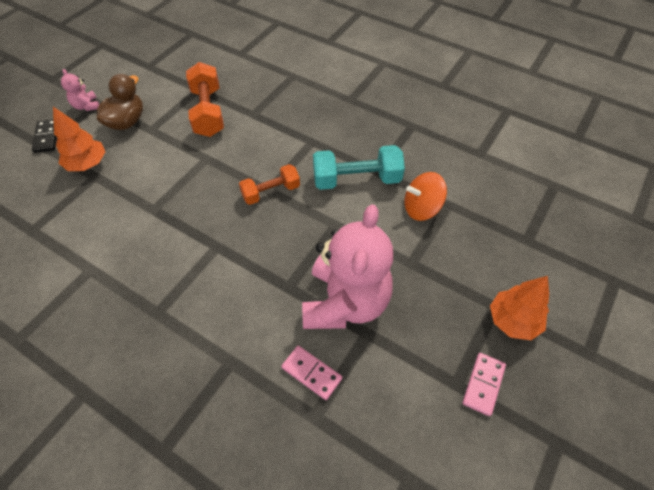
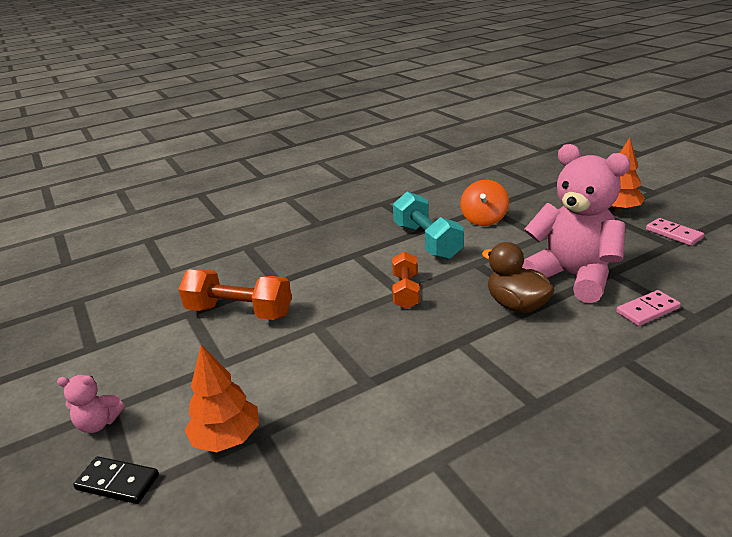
camera: 60 degrees left, 25 degrees down
brown duck [97,74,143,130] -> brown duck moved to [482,242,554,313]
turquoise dumbbell [313,145,405,190] -> turquoise dumbbell turned 45 degrees counterclockwise [393,191,464,259]

